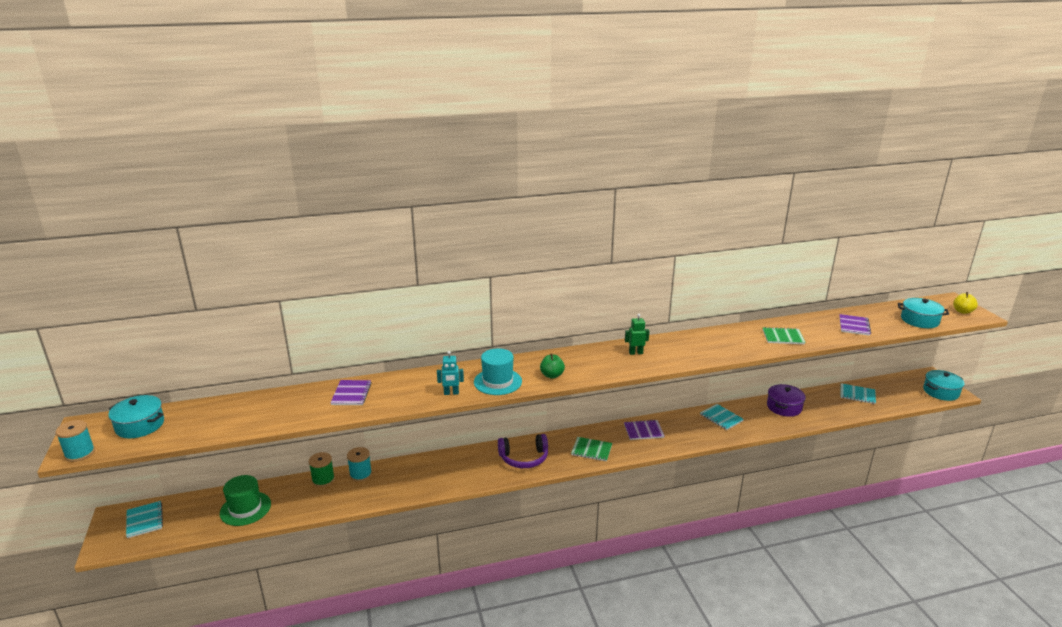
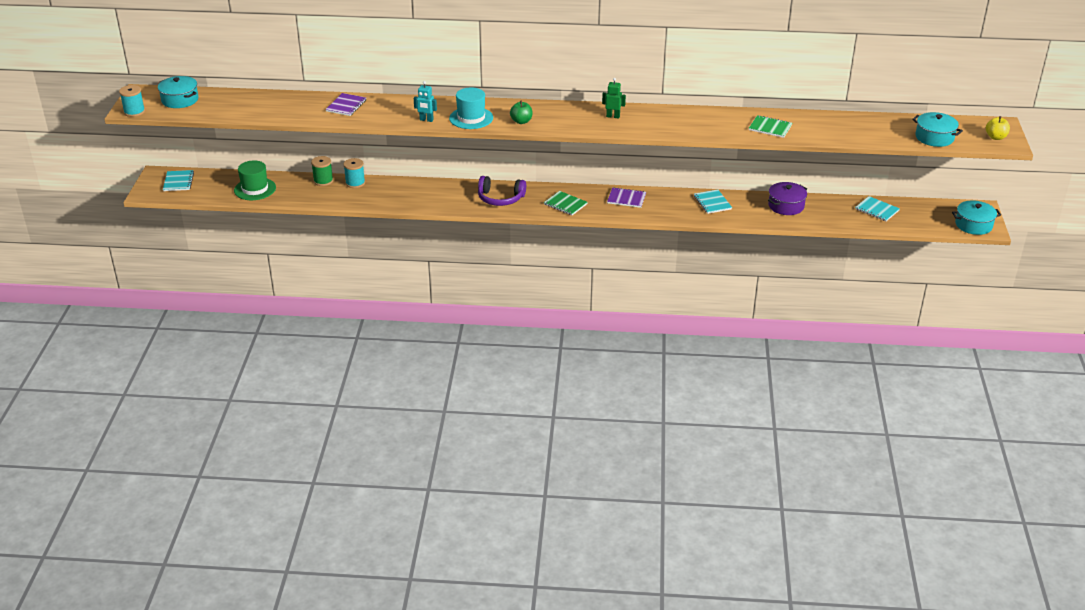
camera: 20 degrees right, 10 degrees up
purple notebook [839,314,871,336] -> none

